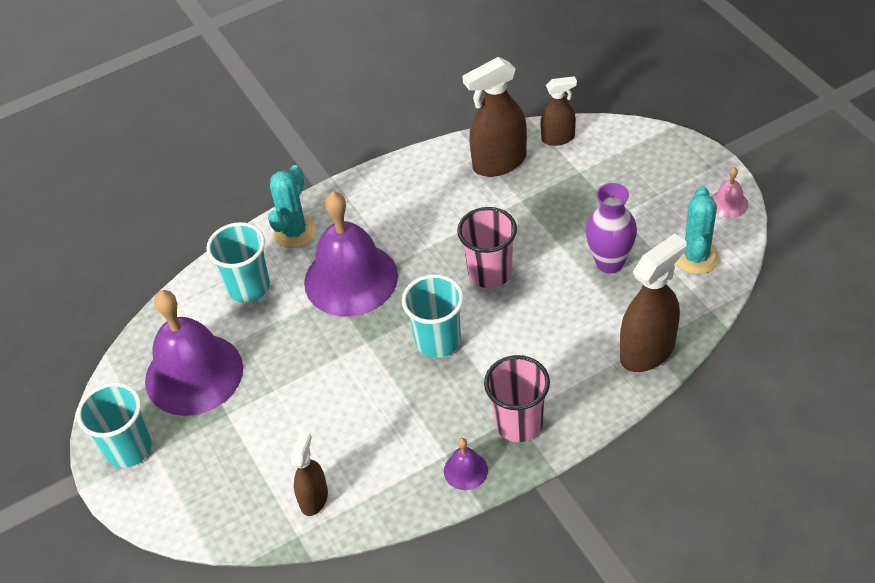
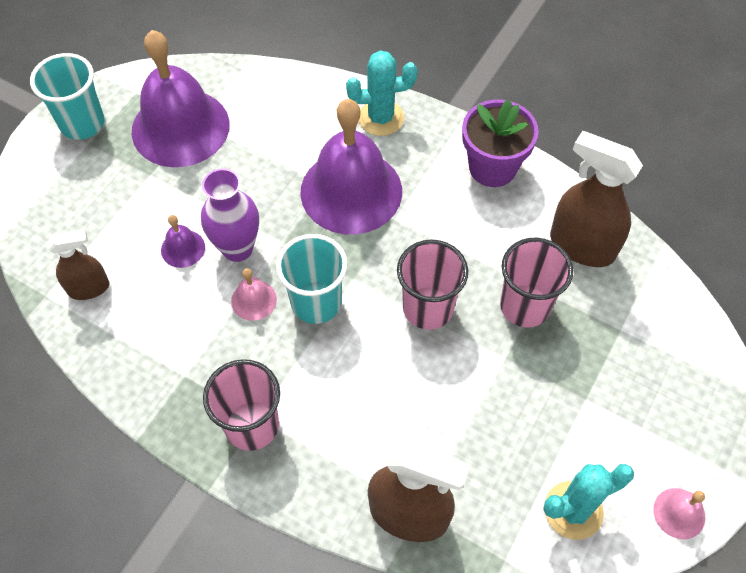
camera: 55 degrees right, 10 degrees up
turquoise cup [206,222,270,303] -> none
purple bell [444,438,488,490] -> purple bell moved to [161,215,205,268]
brown spray bottle [540,76,577,146] -> none
purple vase [586,183,637,274] -> purple vase moved to [201,169,259,262]
none -> pink bell [231,268,277,321]
none -> purple flower pot [462,100,539,187]
none -> pink cup [500,237,573,328]

